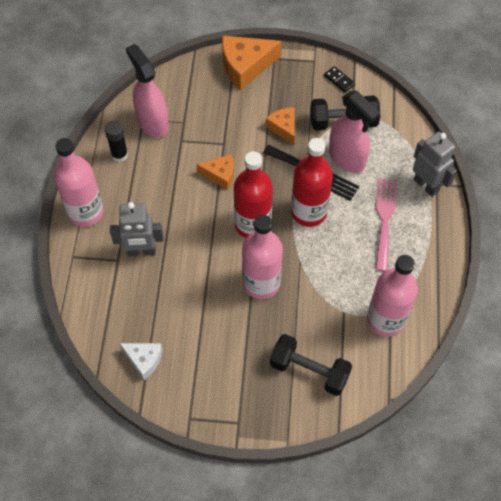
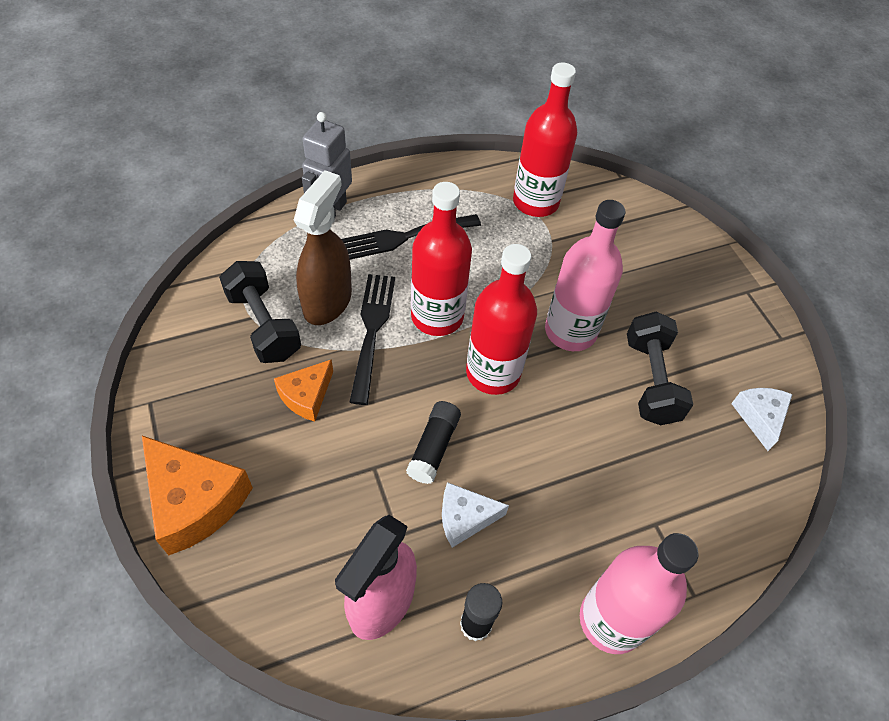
camera: 120 degrees left, 5 degrees down
grey robot [110,202,163,256] -> none
orange cheese [196,154,234,190] -> black glue stick [406,401,461,484]
black dumbbell [270,334,352,396] -> black dumbbell moved to [627,312,693,425]
black domino [324,66,355,93] -> none
pink spray bottle [329,91,380,173] -> brown spray bottle [294,170,352,325]
pink bottle [367,255,418,337] -> red bottle [513,63,577,217]
pink fork [376,178,397,271] -> black fork [341,214,481,260]
none -> white cheese [442,482,509,548]

